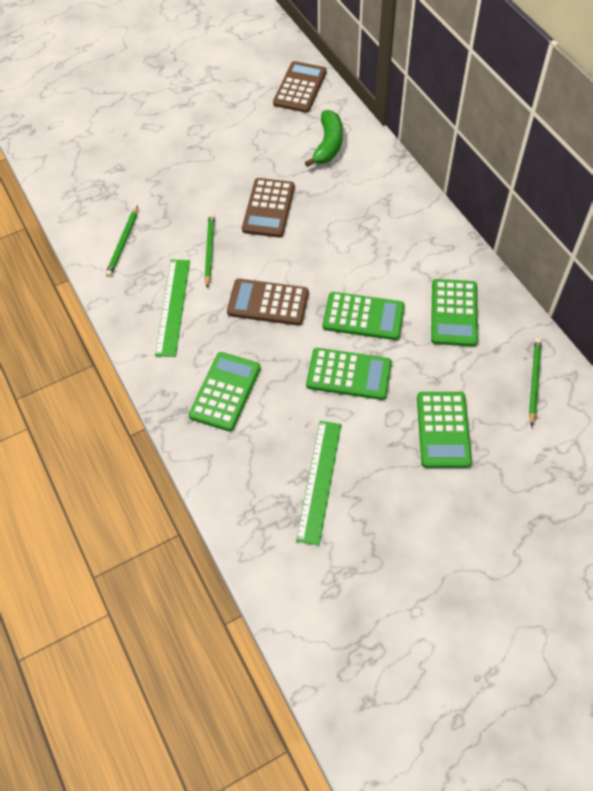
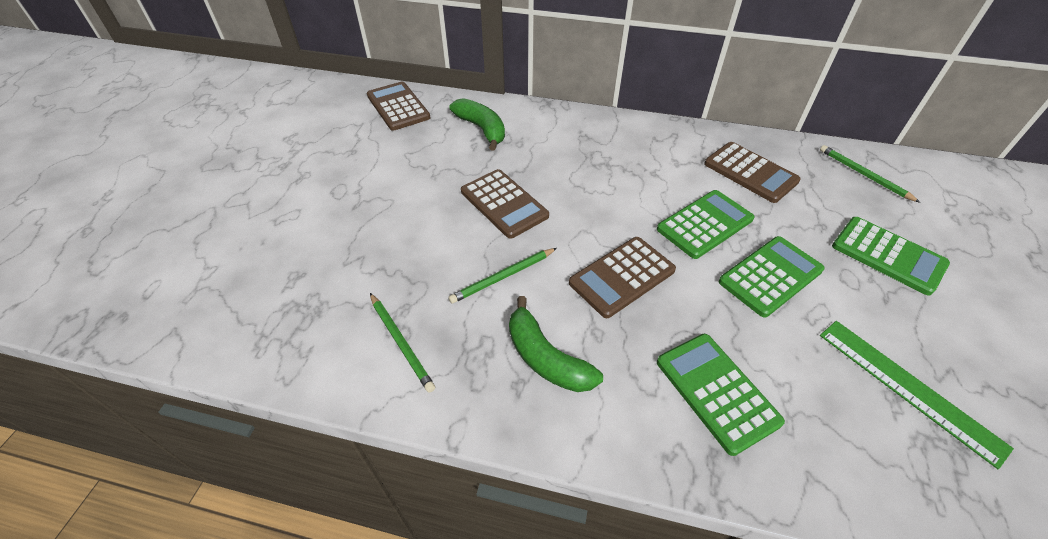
camera: 50 degrees left, 10 degrees down
green ruler [155,260,190,357] -> green banana [509,296,603,392]
green pencil [205,213,215,287] -> green pencil turned 75 degrees counterclockwise [449,248,557,304]
green calculator [431,279,478,347] -> brown calculator [704,142,801,203]

